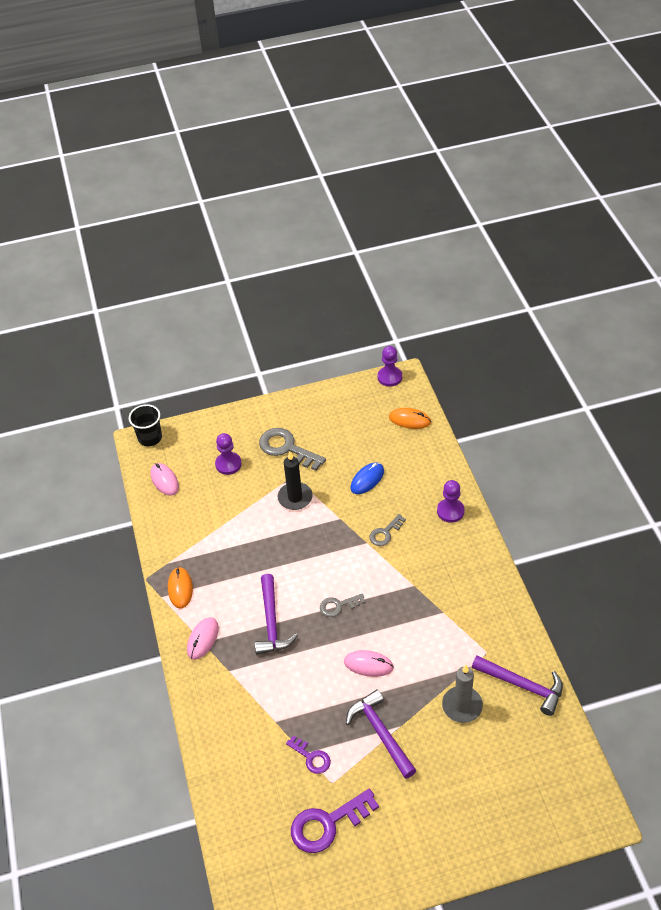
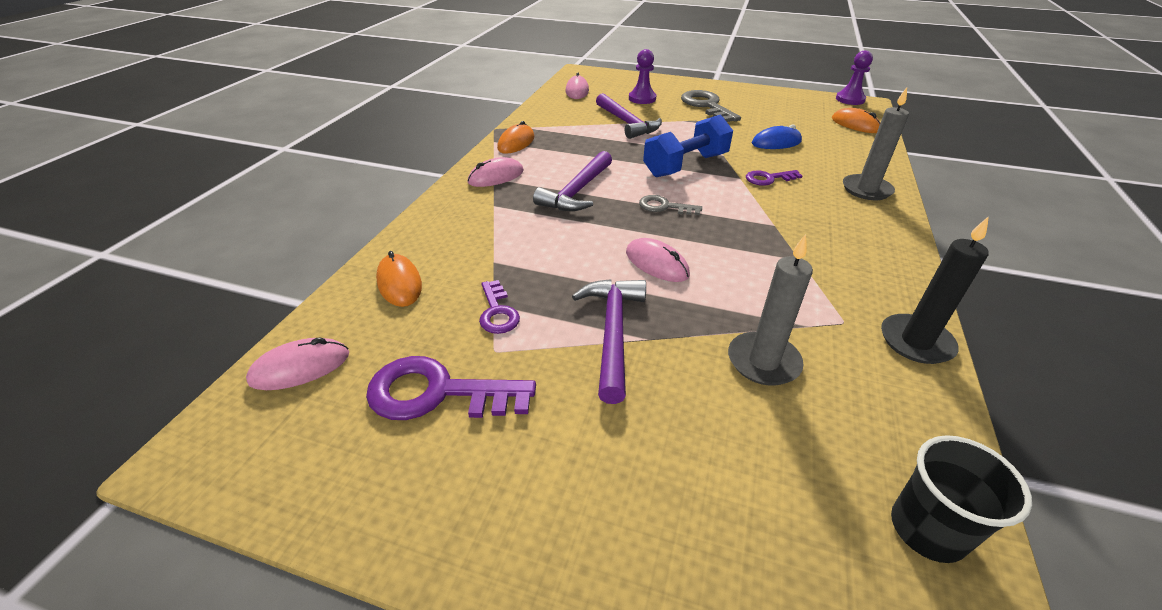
camera: 30 degrees right, 10 degrees down
black cup [129,404,162,446] -> black cup moved to [891,435,1032,563]
black candle [278,452,313,510] -> black candle moved to [881,216,989,364]
grey key [370,514,406,546] -> purple key [746,170,802,186]
purple pawn [437,480,465,523] -> grey candle [843,87,909,200]
purple hammer [472,655,563,716] -> purple hammer moved to [596,93,662,139]
none -> pink mouse [246,337,349,390]
none -> orange mouse [376,251,422,307]
none -> blue dumbbell [643,114,733,177]

